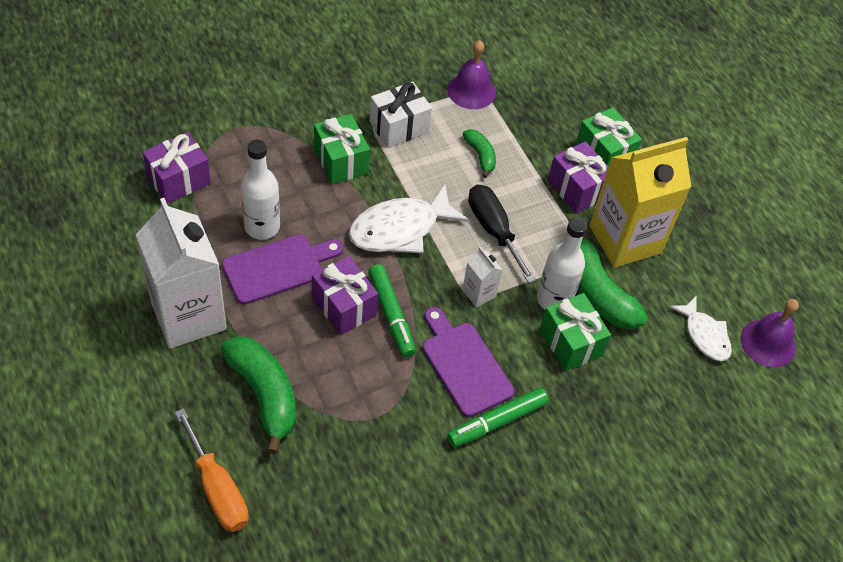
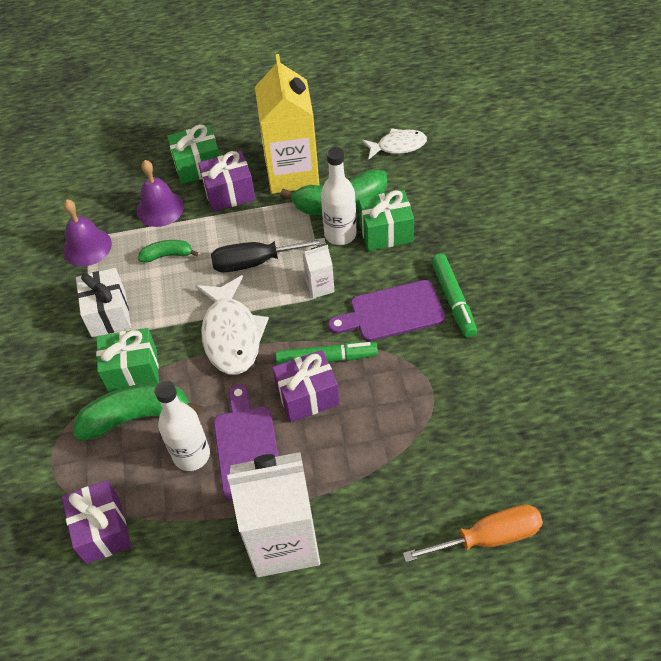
camera: 65 degrees left, 0 degrees up
green banana [220,336,296,454] -> green banana moved to [73,383,202,441]
purple bell [741,299,799,367] -> purple bell moved to [137,160,184,227]

